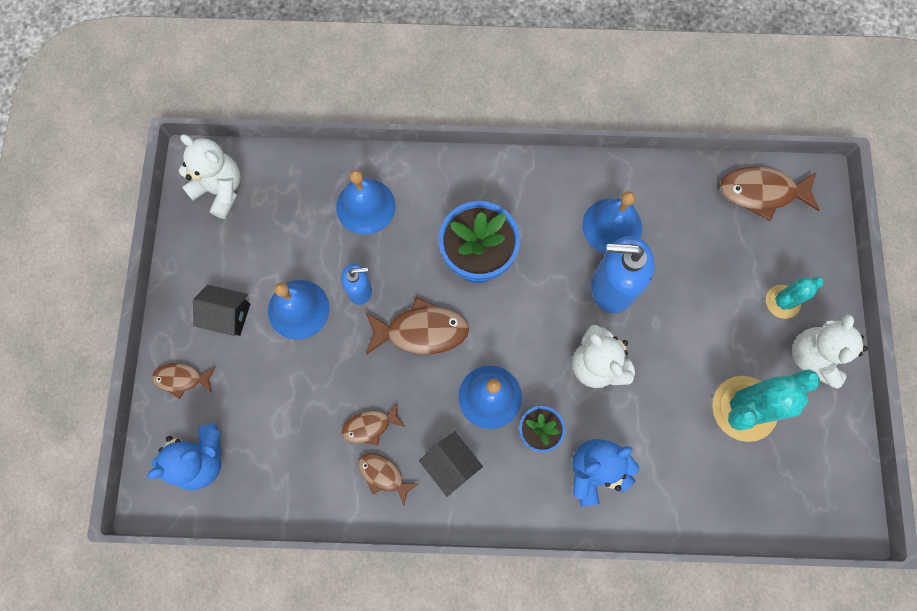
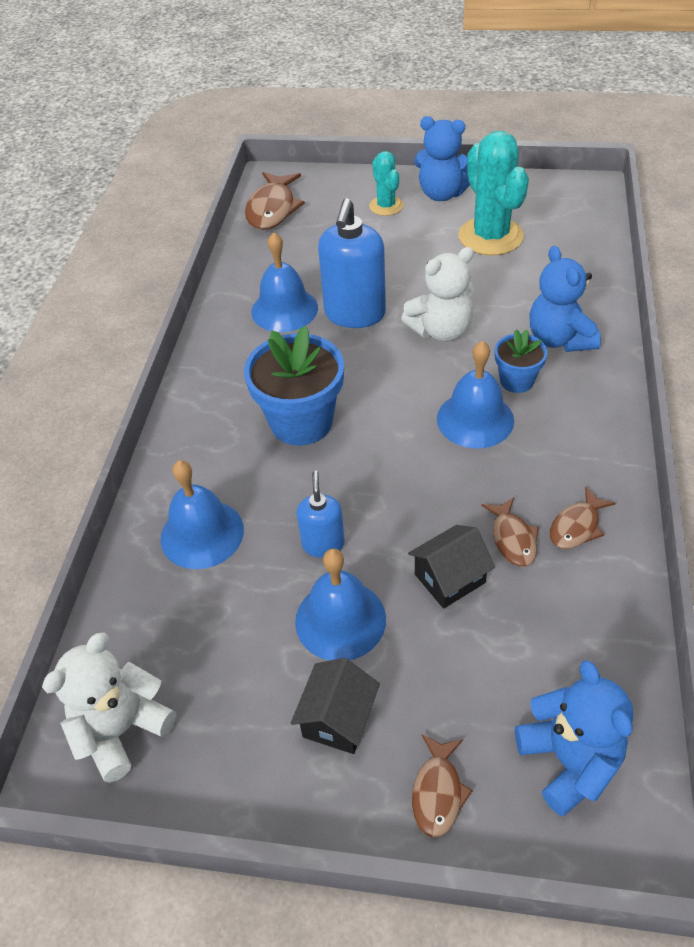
camera: 80 degrees left, 25 degrees down
brown fish [366,297,469,355] -> none
black house [419,431,483,497] -> black house moved to [408,525,495,609]
white teddy bear [792,314,868,389] -> blue teddy bear [414,116,470,201]

